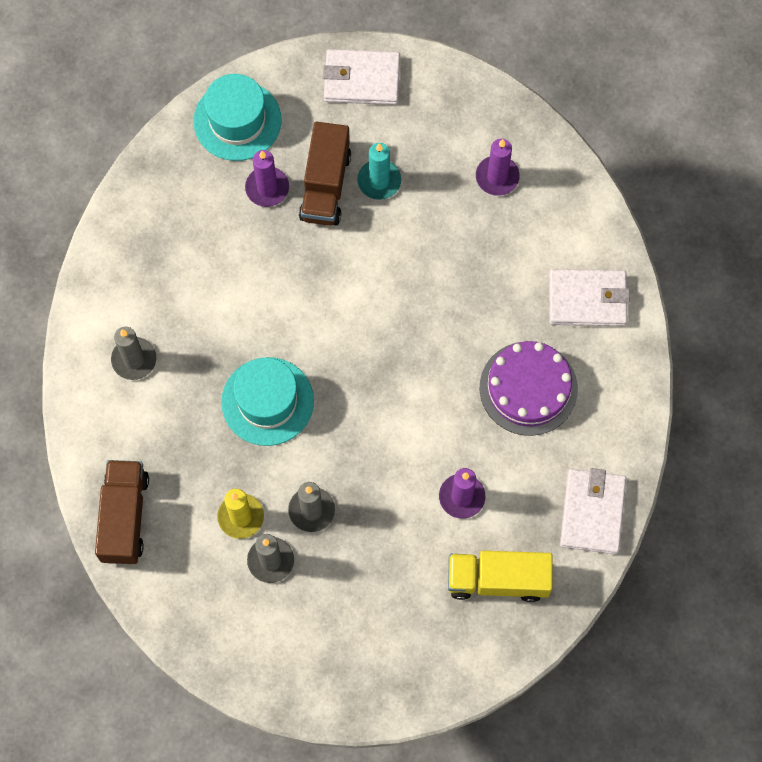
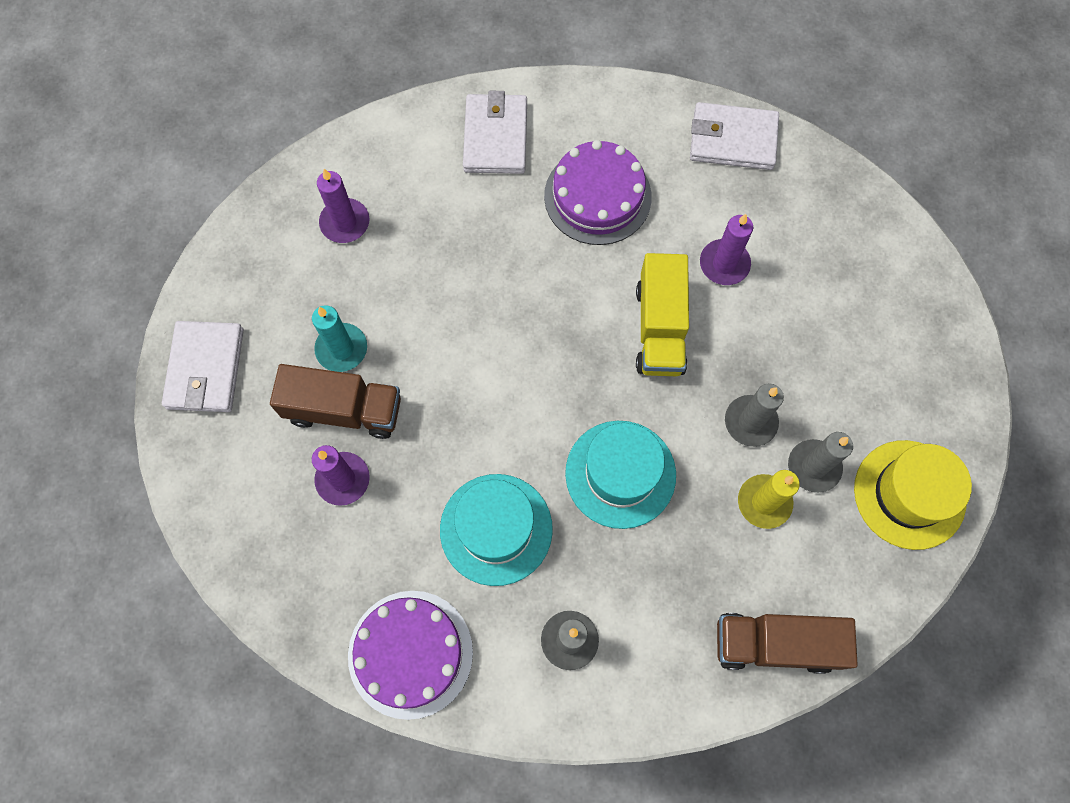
camera: 90 degrees left, 0 degrees up
turquoise hat [194,74,281,161] -> turquoise hat moved to [440,474,553,586]
yellow truck [448,551,553,602] -> yellow truck moved to [636,253,689,376]
none -> purple cake [348,591,473,720]
none -> yellow hat [854,440,972,550]

